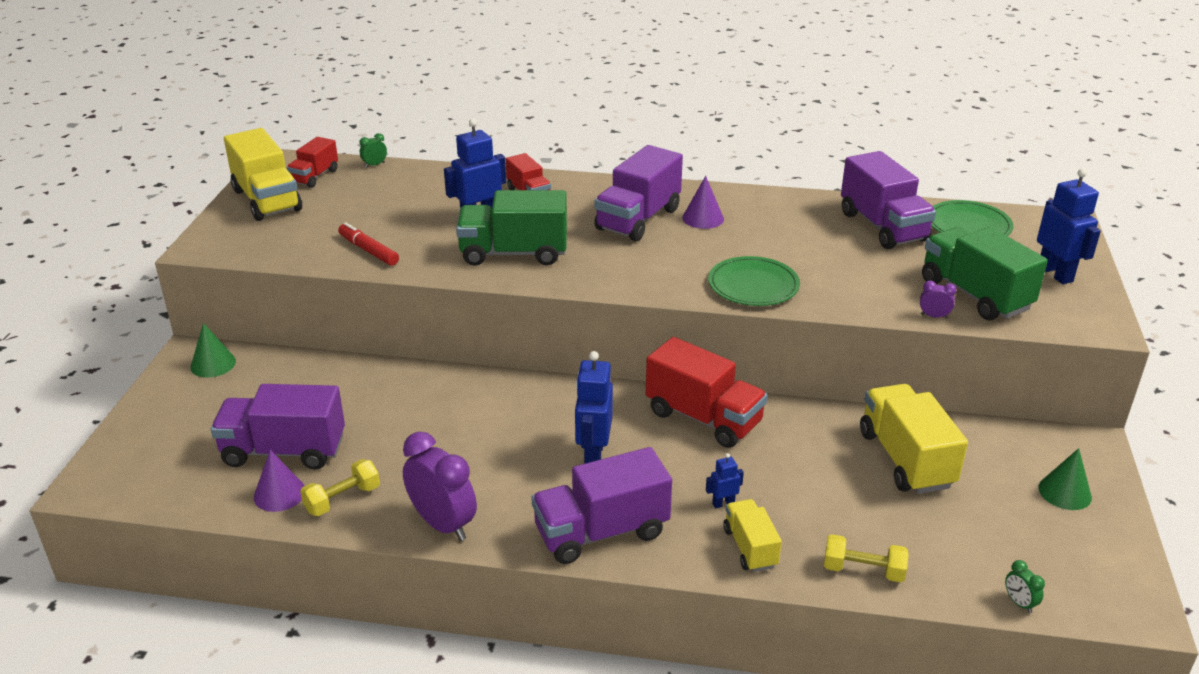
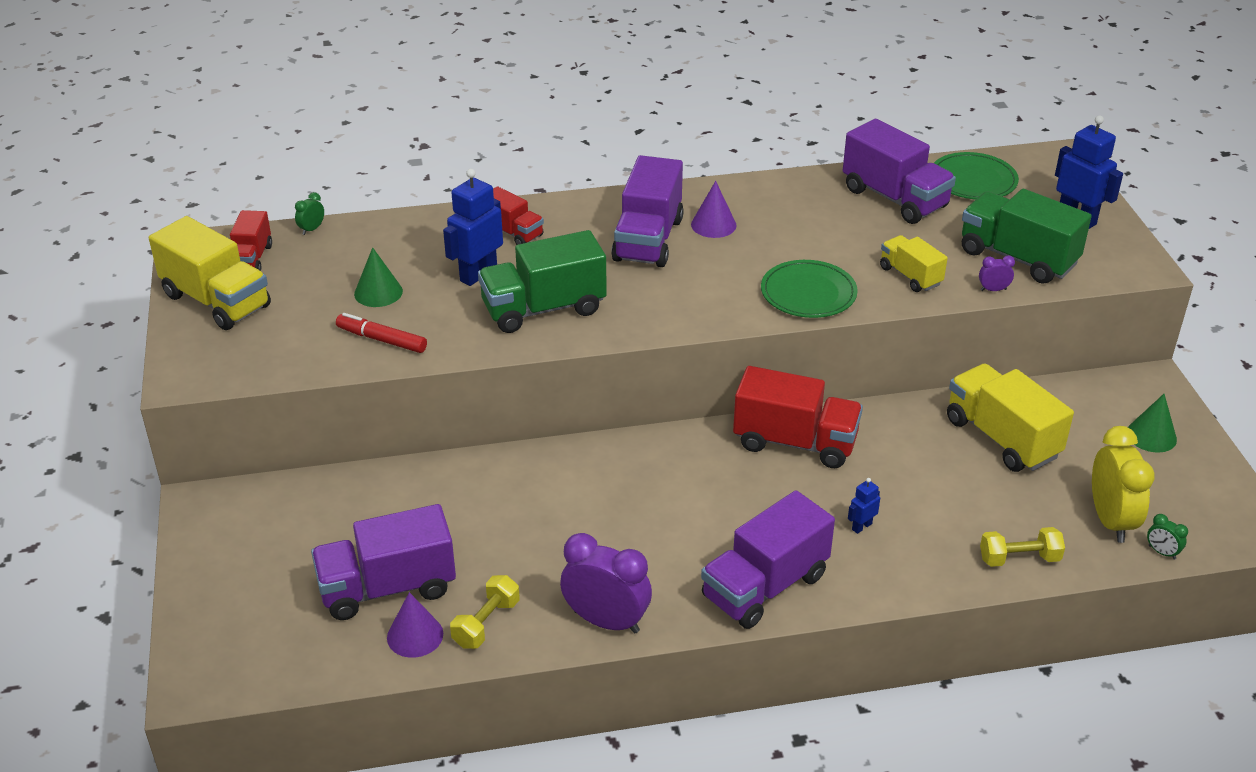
camera: 20 degrees left, 5 degrees up
green cone [190,323,236,378] -> green cone moved to [354,247,403,307]
blue robot [575,351,613,464] -> none
yellow truck [723,499,782,572] -> yellow truck moved to [880,235,948,292]
none -> yellow clock [1092,426,1155,543]

